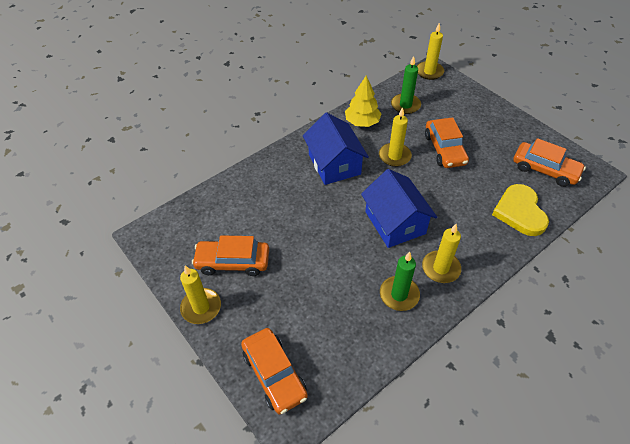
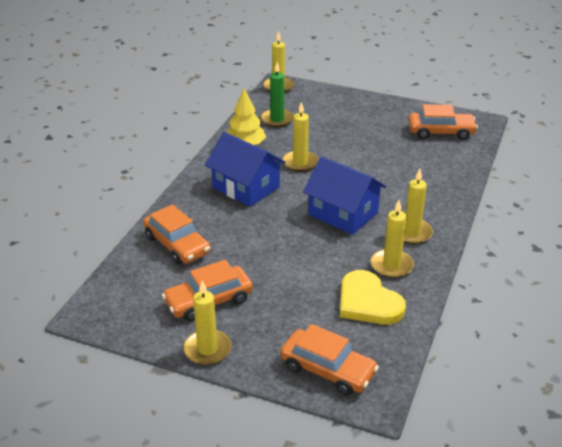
camera: 30 degrees left, 15 degrees down
green candle [380,252,420,311] -> yellow candle [371,200,414,278]
orange car [425,117,469,168] -> orange car moved to [143,204,210,264]
yellow heart [492,184,549,236] -> yellow heart moved to [340,270,406,325]

